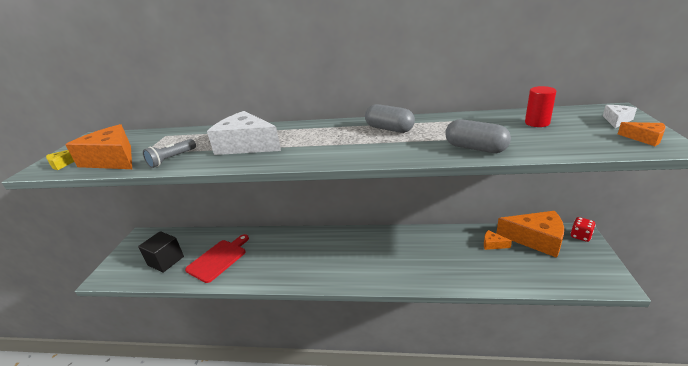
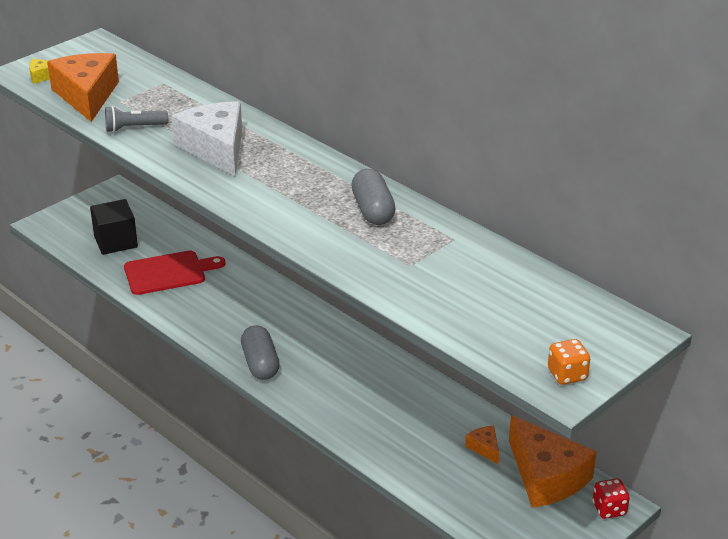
camera: 35 degrees right, 5 degrees up
grey capsule [445,119,511,153] -> grey capsule moved to [241,325,280,380]
red cylinder [525,86,556,127] -> none
white cheese [603,105,637,128] -> none
orange cheese [618,122,666,146] -> orange dice [548,339,590,385]

